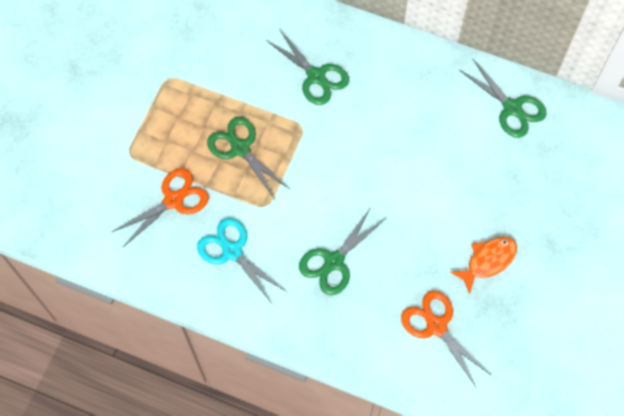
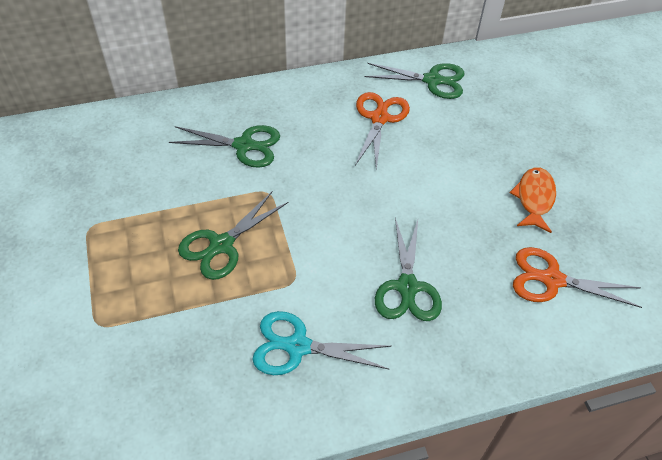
camera: 40 degrees left, 15 degrees down
orange scissors [112,168,209,247] -> orange scissors moved to [355,92,410,169]
green scissors [207,117,291,201] -> green scissors turned 60 degrees counterclockwise [178,192,289,280]

